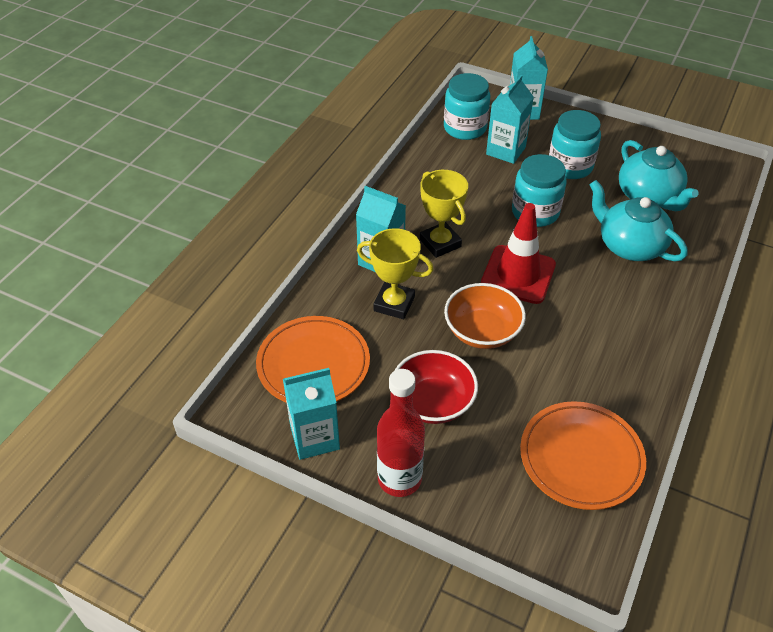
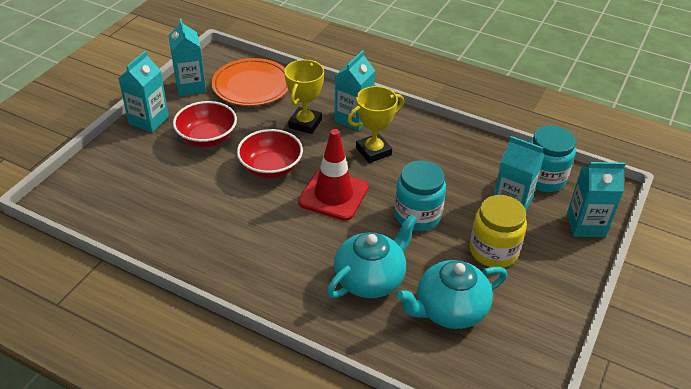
camera: 90 degrees right, 5 degrees down
red bottle [377,369,425,497] -> turquoise carton [119,51,169,132]
orange bowl [444,283,526,349] -> red bowl [237,129,303,178]
orange plate [520,401,646,510] -> none
turquoise jar [549,110,601,179] -> yellow jar [470,195,527,268]

